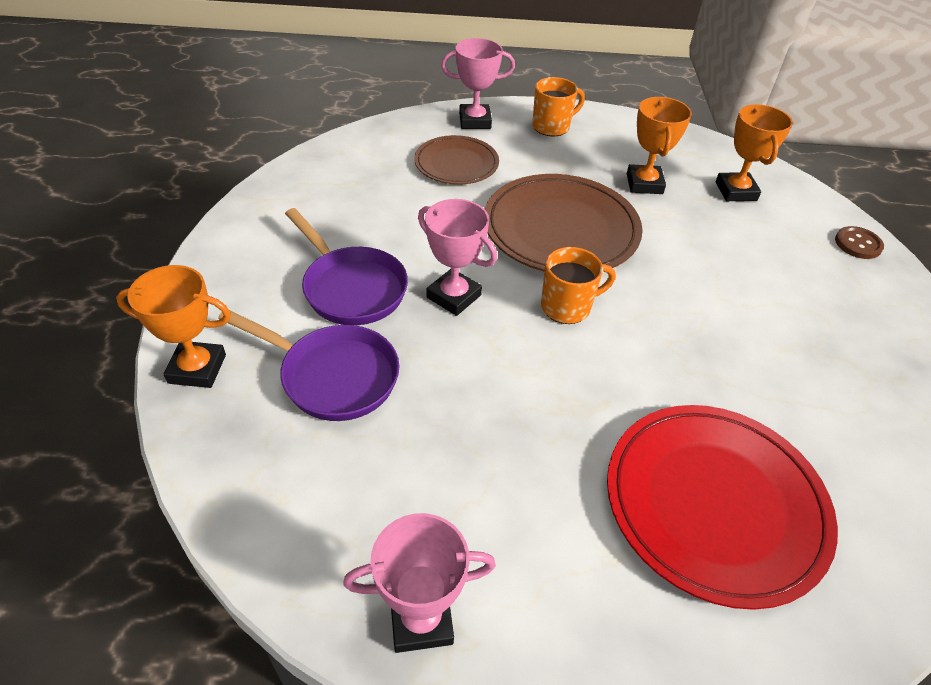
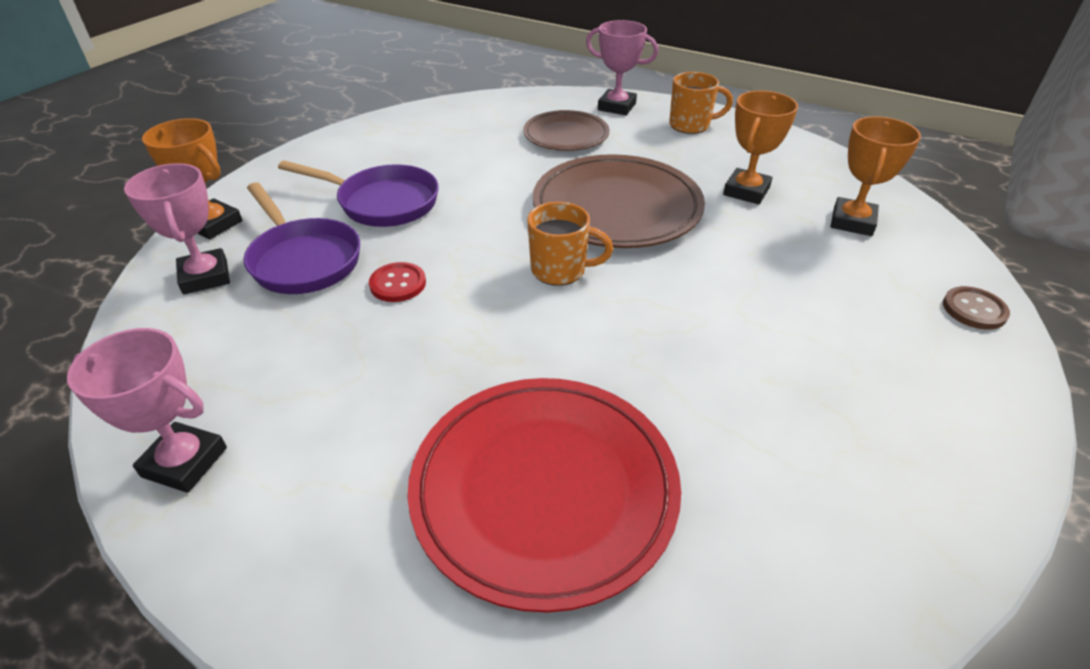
camera: 30 degrees right, 5 degrees down
purple pan [285,208,408,325] -> purple pan turned 60 degrees counterclockwise [278,160,439,227]
pink trophy [418,199,497,316] -> pink trophy moved to [124,163,230,294]
none -> red button [369,262,426,302]

